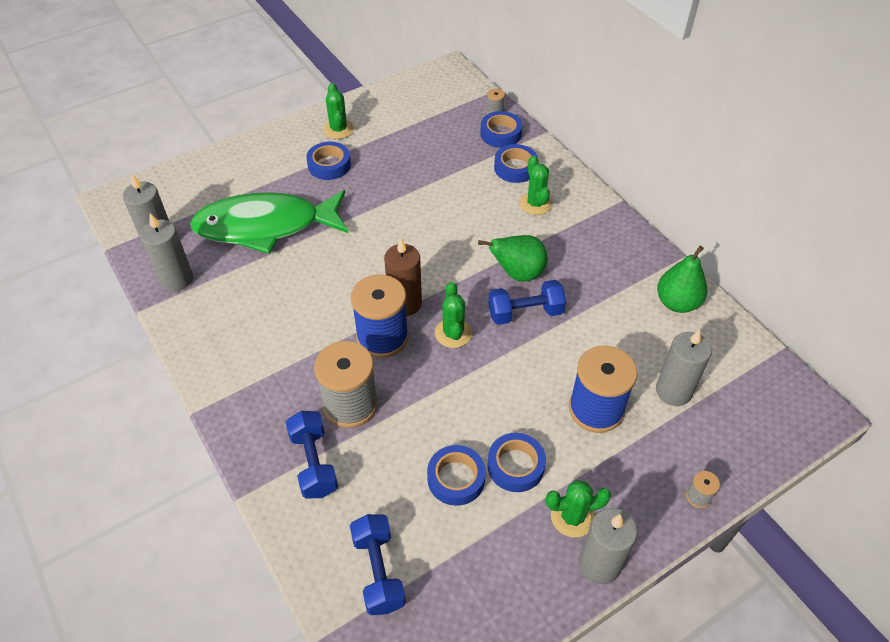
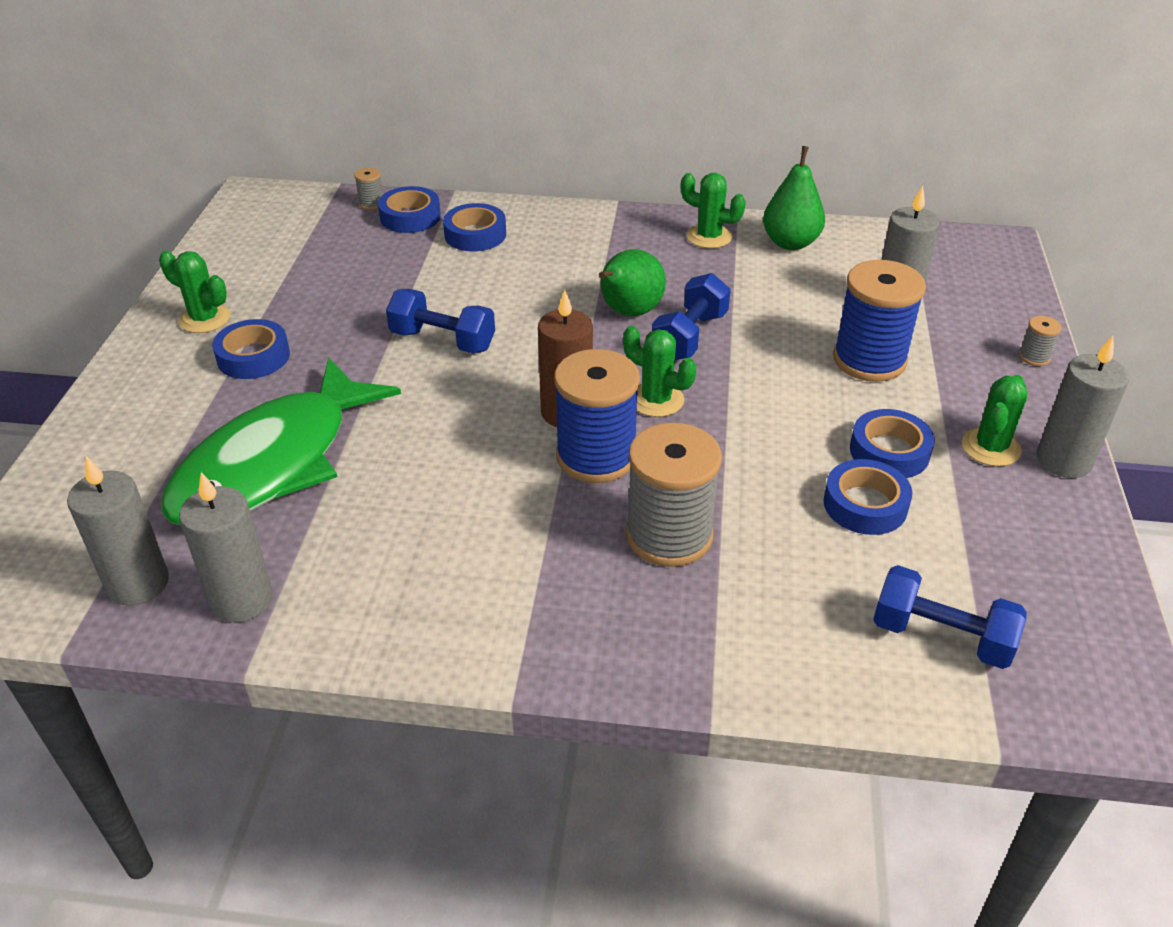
camera: 50 degrees left, 10 degrees down
blue dumbbell [285,411,338,499] -> blue dumbbell moved to [386,289,495,353]
green cactus [519,155,552,215] -> green cactus moved to [681,173,746,248]

